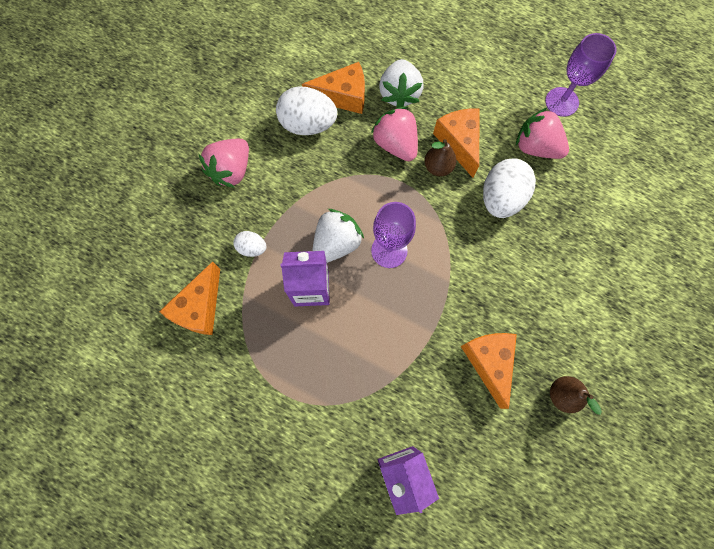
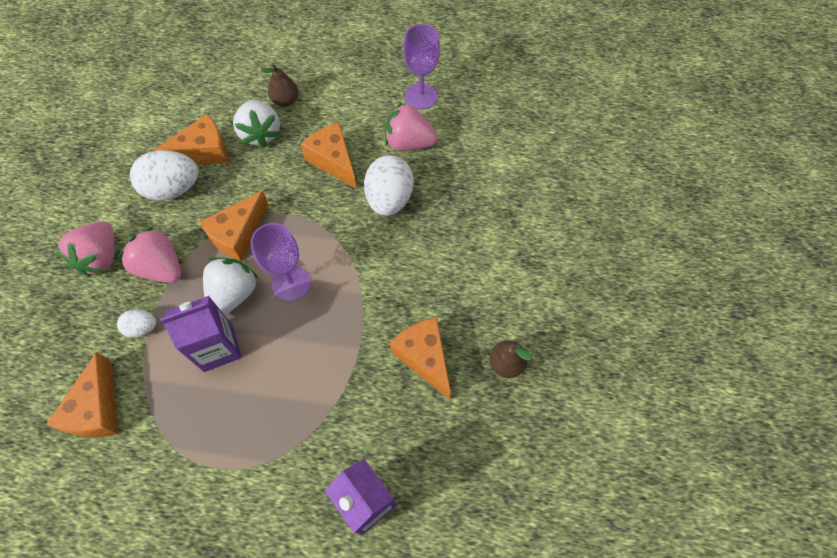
camera: 20 degrees left, 10 degrees down
pink strawberry [371,106,418,161] -> pink strawberry moved to [118,227,181,283]
brown pear [425,139,456,176] -> brown pear moved to [261,63,299,107]
none -> orange cheese [199,191,269,262]

